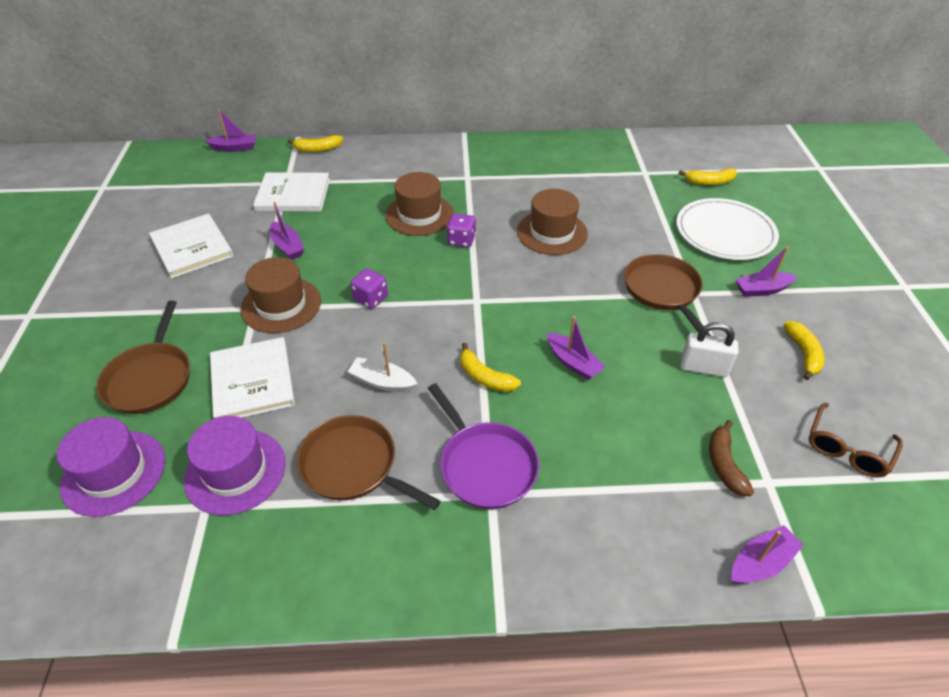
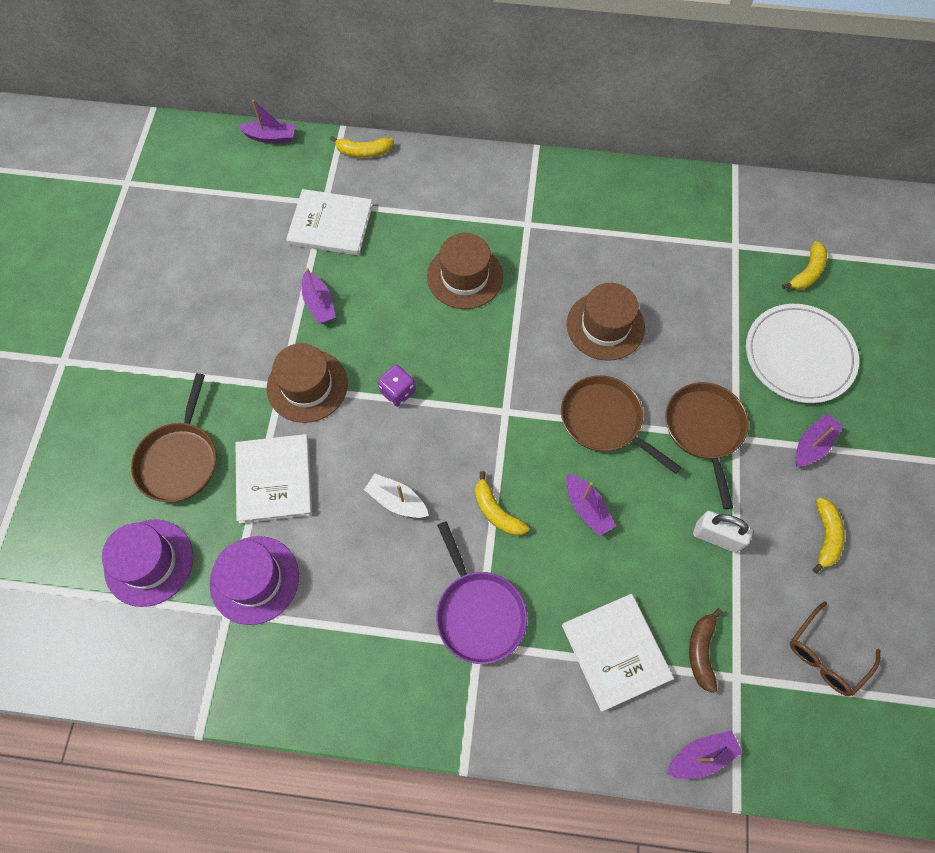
camera: 10 degrees right, 20 degrees up
white book [149,214,234,279] -> white book moved to [562,594,674,712]
brown pan [296,415,441,510] -> brown pan moved to [561,375,681,474]
purple dice [447,213,476,248] -> none
yellow banana [678,168,737,185] -> yellow banana turned 60 degrees counterclockwise [782,241,827,290]
purple boat [736,247,798,297] -> purple boat turned 135 degrees clockwise [796,414,843,466]

